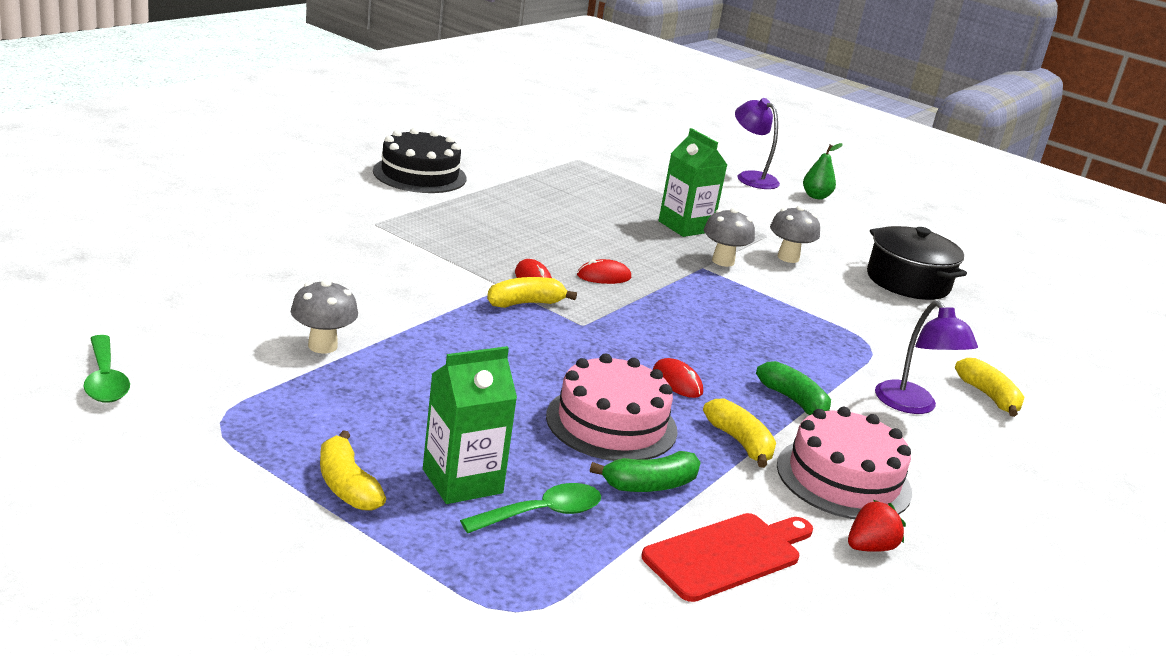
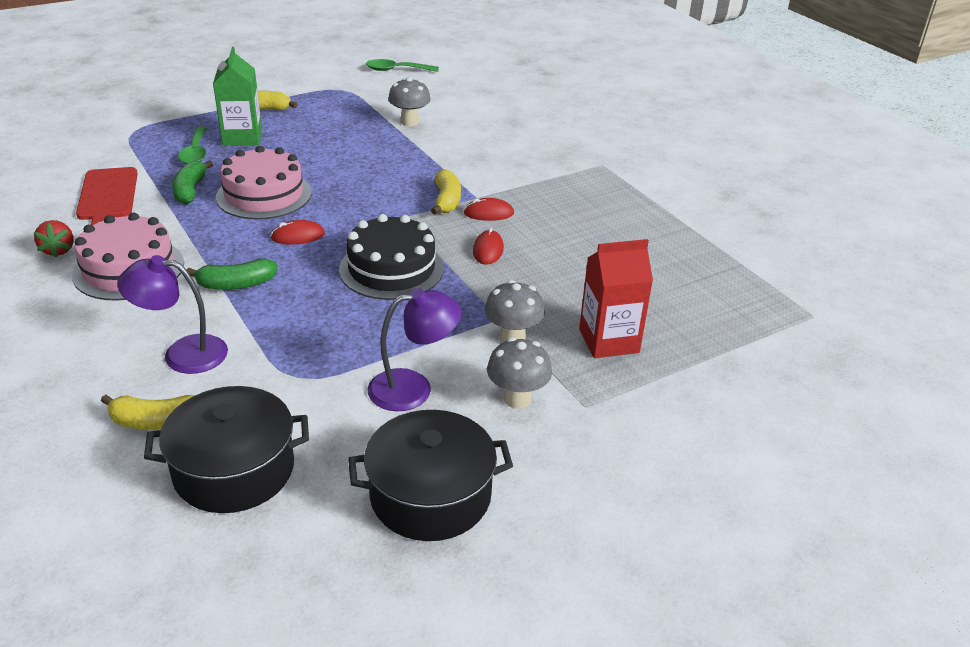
camera: 115 degrees right, 10 degrees up
black cake [373,128,466,193] -> black cake moved to [339,214,444,300]
green carton [659,128,727,237] -> red carton [579,239,653,358]
yellow banana [703,399,776,468] -> none
purple lamp [735,98,780,189] -> purple lamp moved to [367,288,462,411]
green pear [803,143,843,199] -> none
none -> black pot [144,386,309,513]

